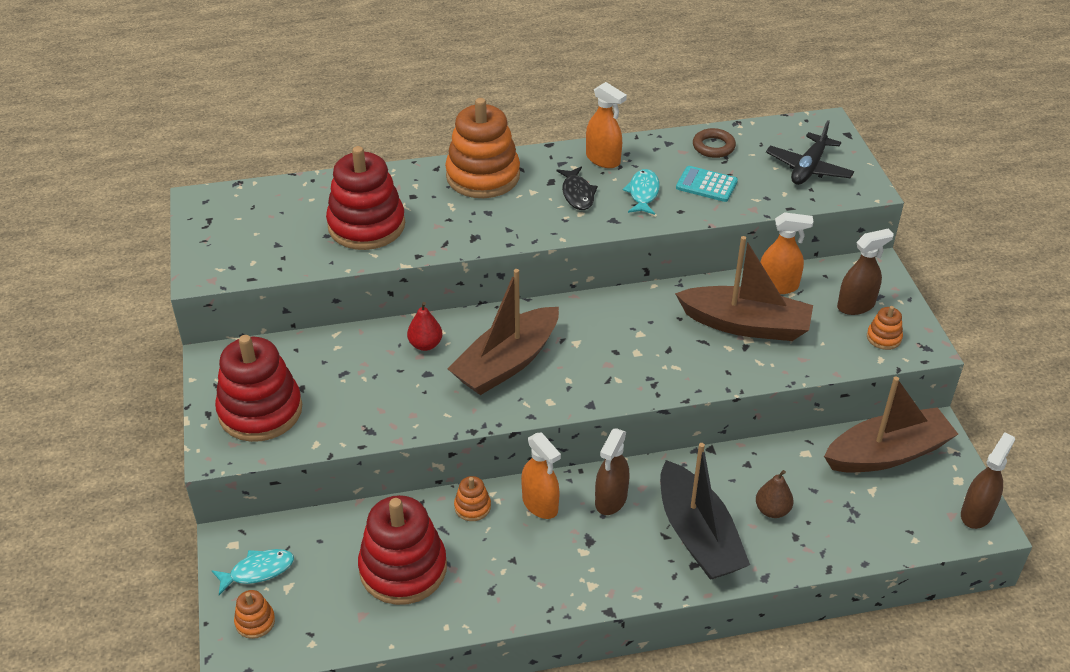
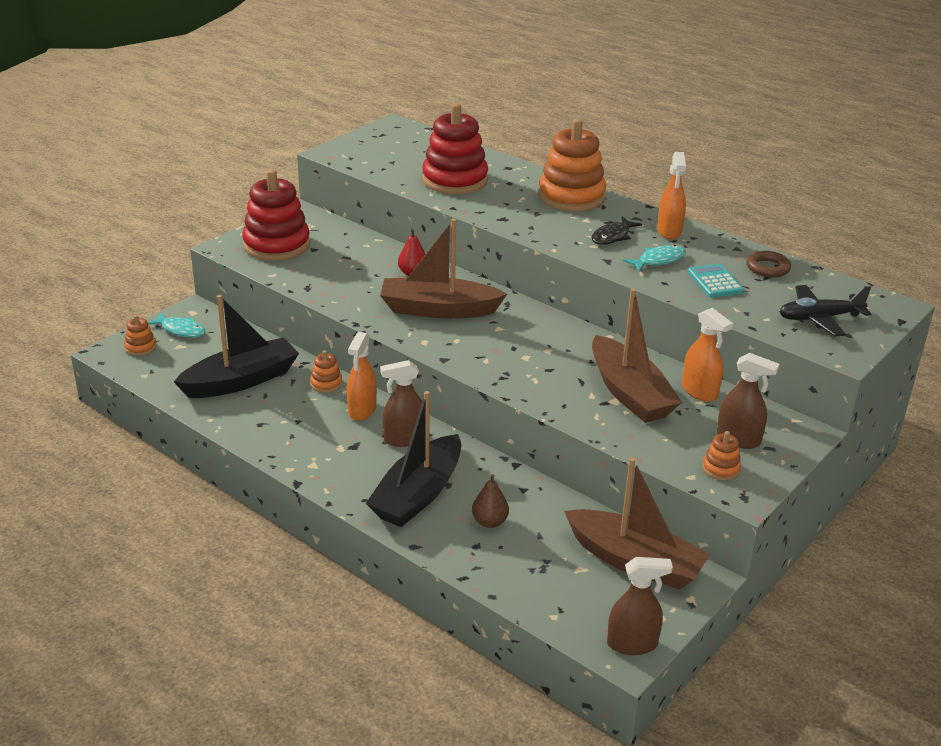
camera: 50 degrees right, 10 degrees down
red stacking toy [358,495,447,605] -> black boat [174,295,299,398]

